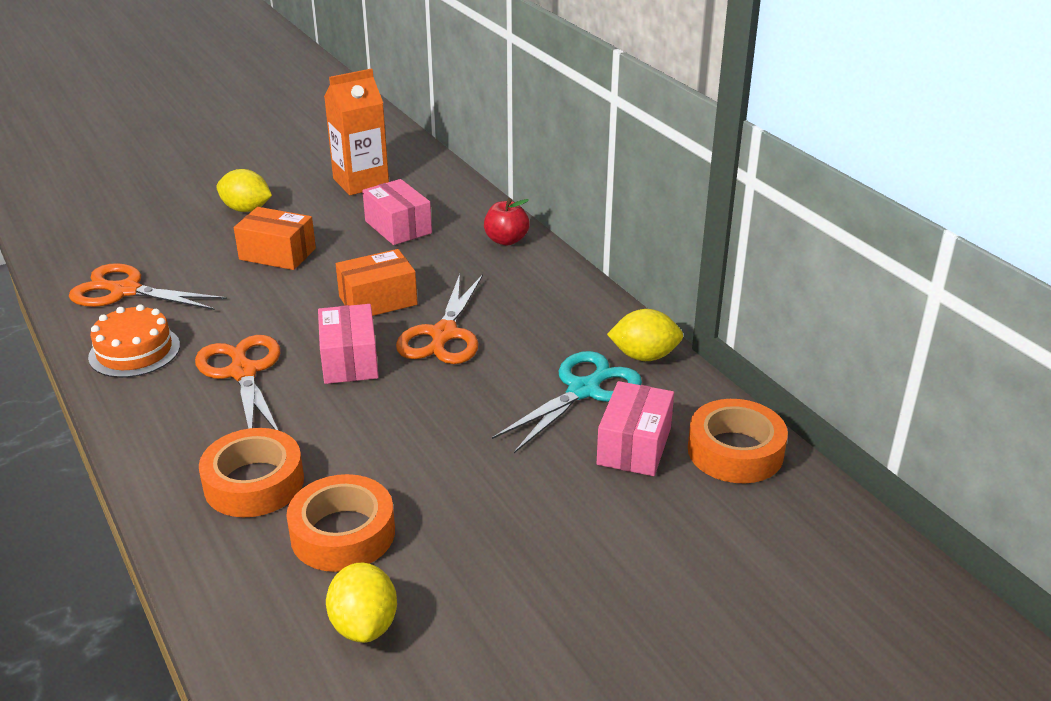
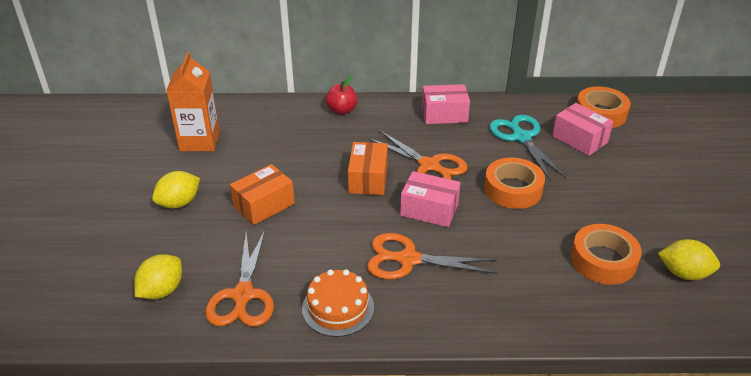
camera: 60 degrees left, 5 degrees up
orange scissors [69,263,227,310] -> orange scissors turned 45 degrees counterclockwise [205,230,274,327]
orange tape [199,428,304,517] -> orange tape moved to [484,158,545,209]
pink box [362,179,432,245] -> pink box moved to [422,84,470,124]
yellow lemon [607,309,683,361] -> yellow lemon moved to [134,254,182,299]

